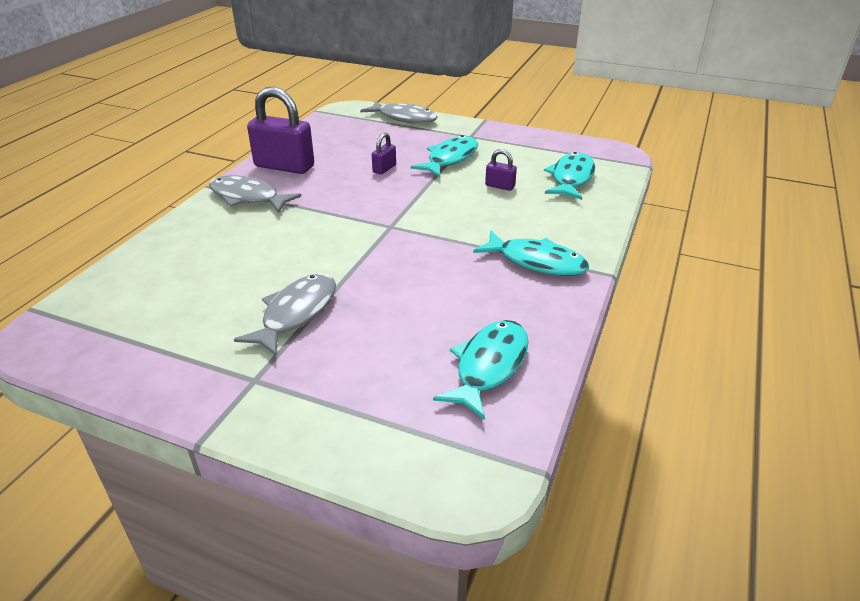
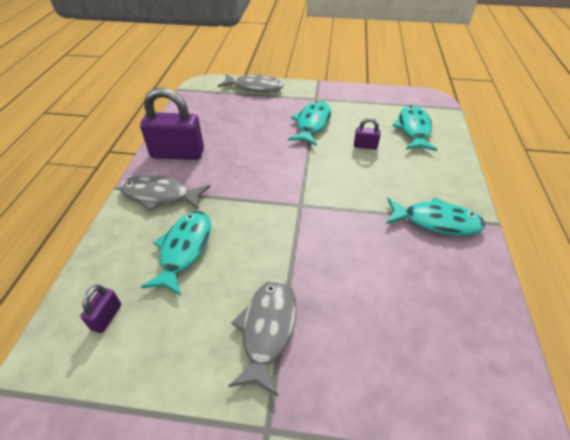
camera: 15 degrees left, 10 degrees up
purple padlock [372,133,396,175] -> purple padlock moved to [80,285,121,333]
turquoise fish [433,320,529,420] -> turquoise fish moved to [141,211,211,296]

